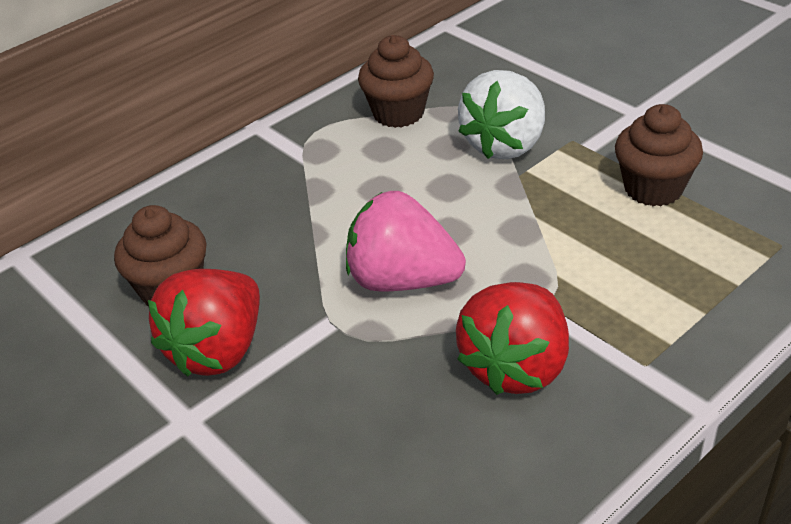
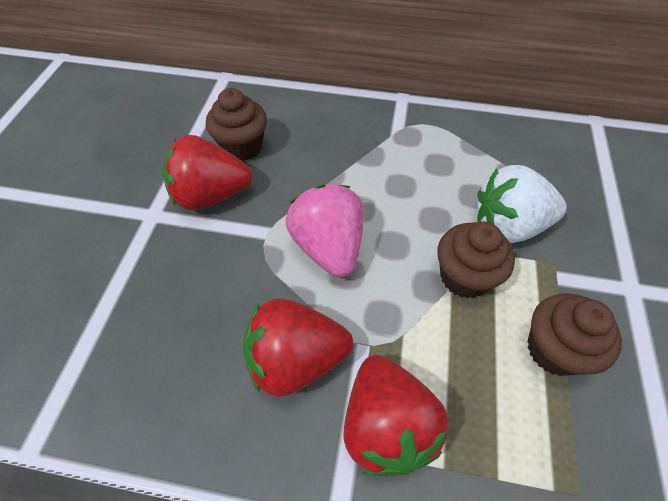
camera: 50 degrees right, 15 degrees up
brown cupcake [358,35,434,128] -> brown cupcake moved to [437,222,515,298]
none -> red strawberry [344,355,449,476]

